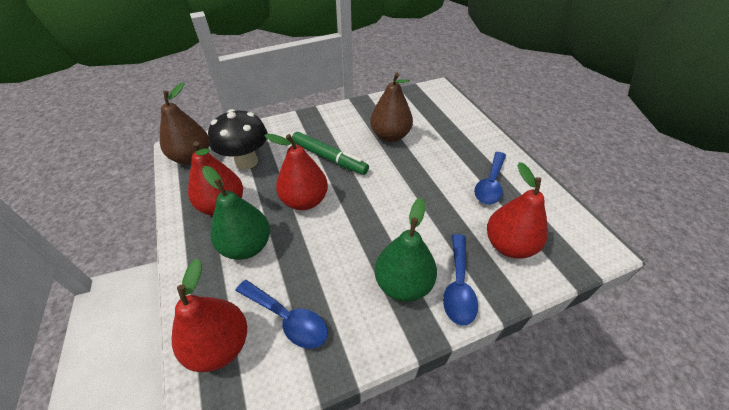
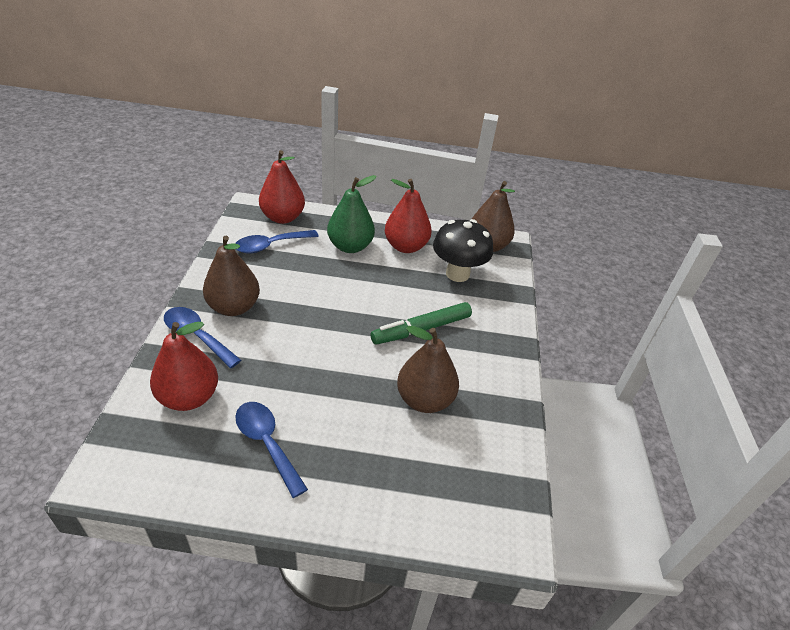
camera: 115 degrees right, 5 degrees down
red pear [264,134,328,210] -> none
green pear [375,198,437,302] -> brown pear [203,236,260,316]

